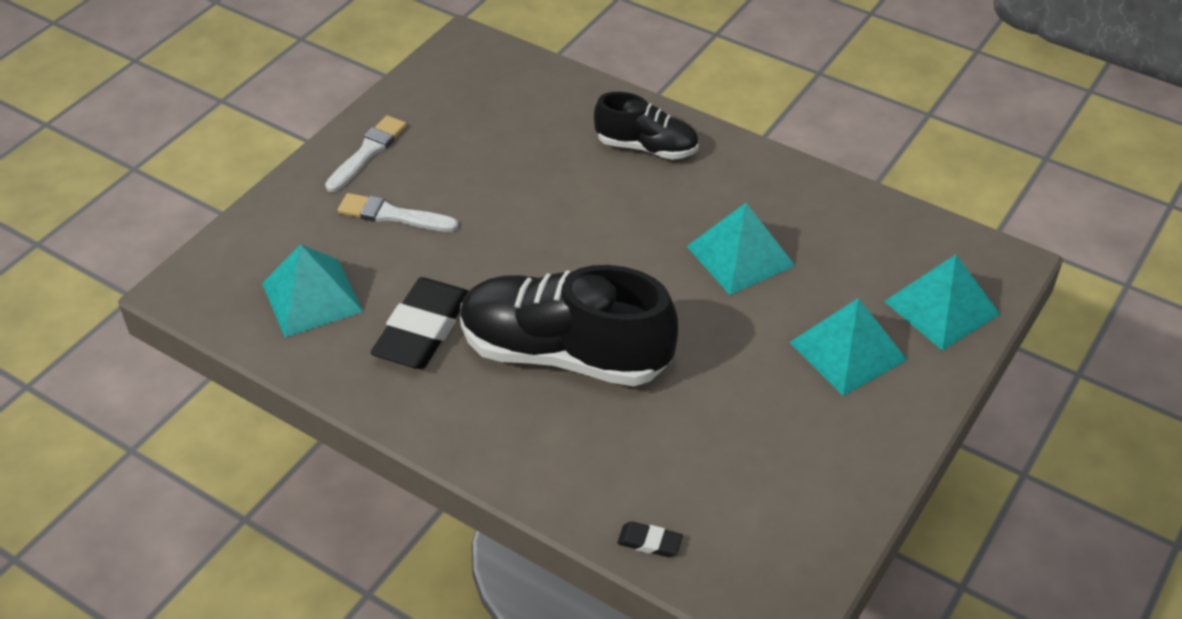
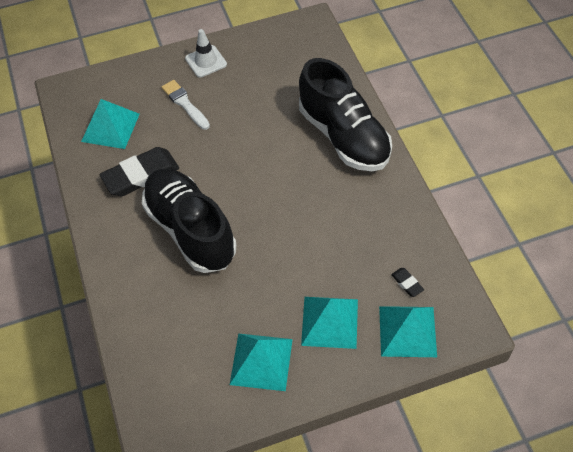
camera: 40 degrees right, 10 degrees up
white brush [325,115,407,193] -> white traffic cone [185,29,227,78]
black shoe [594,92,699,160] -> black shoe [299,58,392,171], size x1.81
black eraser [617,521,683,557] -> black eraser moved to [391,268,424,297]
turquoise pyramid [686,203,795,295] -> turquoise pyramid moved to [230,333,293,391]

